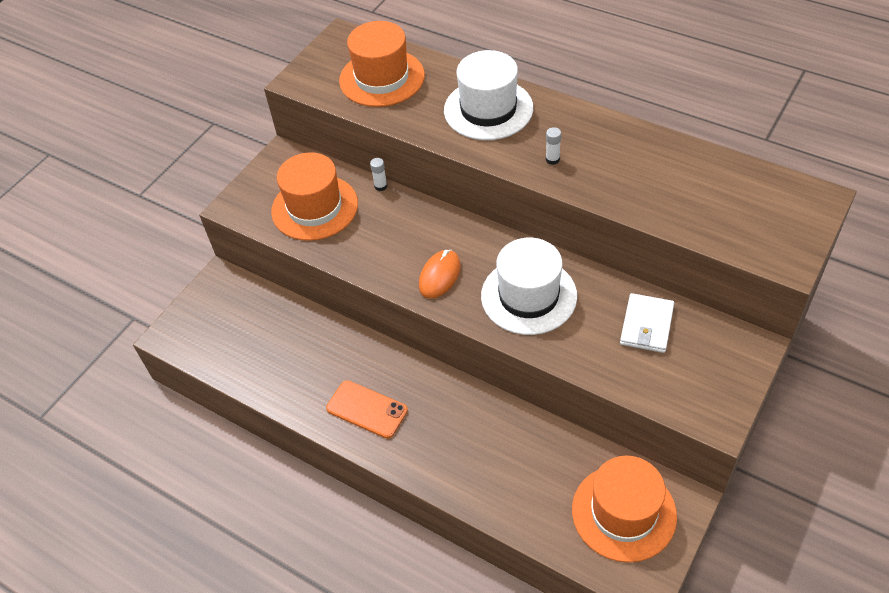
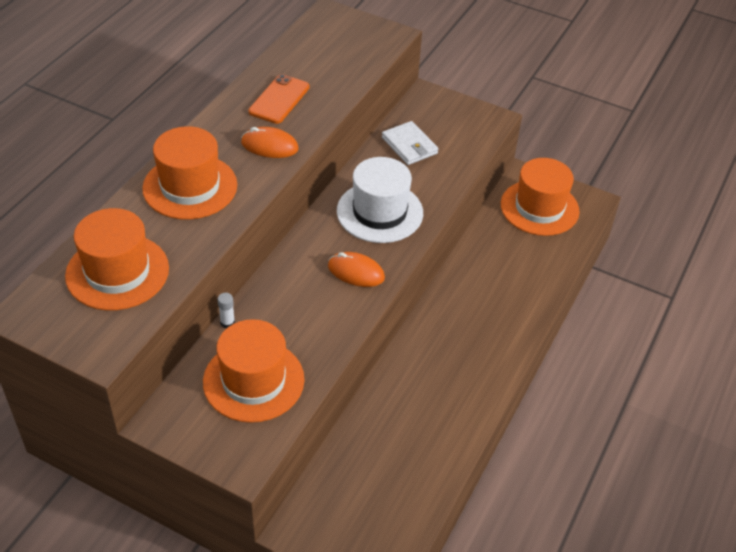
camera: 100 degrees left, 5 degrees down
orange phone [326,380,408,439] -> orange phone moved to [248,74,310,124]
white hat [444,50,533,140] -> orange hat [142,126,237,220]
white glue stick [546,127,561,165] -> orange mouse [241,127,299,158]
white wallet [620,293,674,353] -> white wallet turned 45 degrees clockwise [382,121,438,165]

